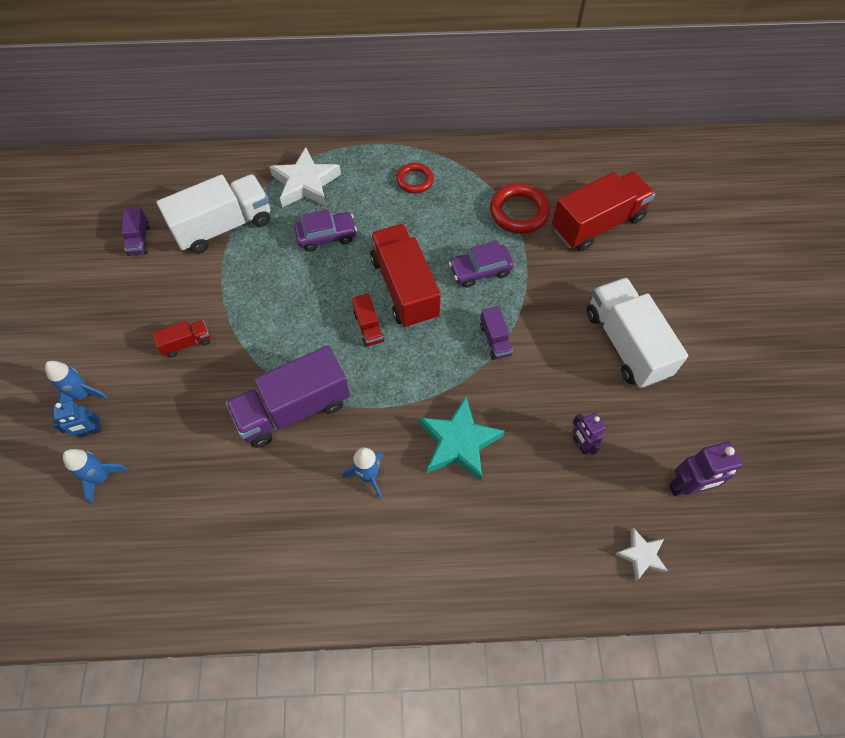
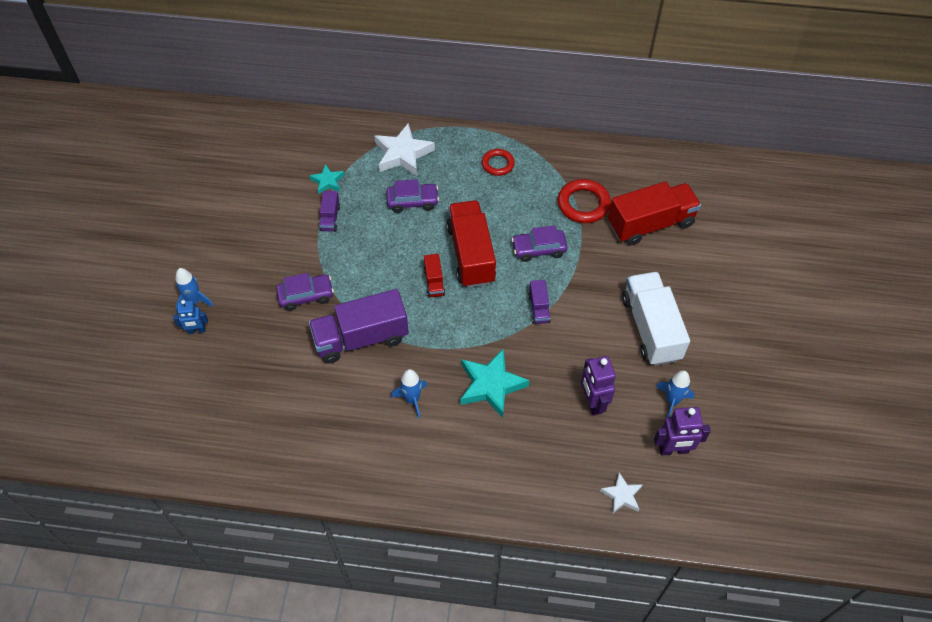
camera: 10 degrees right, 5 degrees down
blue rocket [63,449,128,504] -> blue rocket moved to [656,370,694,418]
purple truck [122,207,150,256] -> purple truck moved to [319,191,340,232]
red truck [153,320,210,357] -> none
white truck [157,174,270,254] -> turquoise star [309,164,344,194]
purple robot [572,413,606,455] -> purple robot [581,356,616,416], size x1.54
none -> purple car [276,273,334,311]

